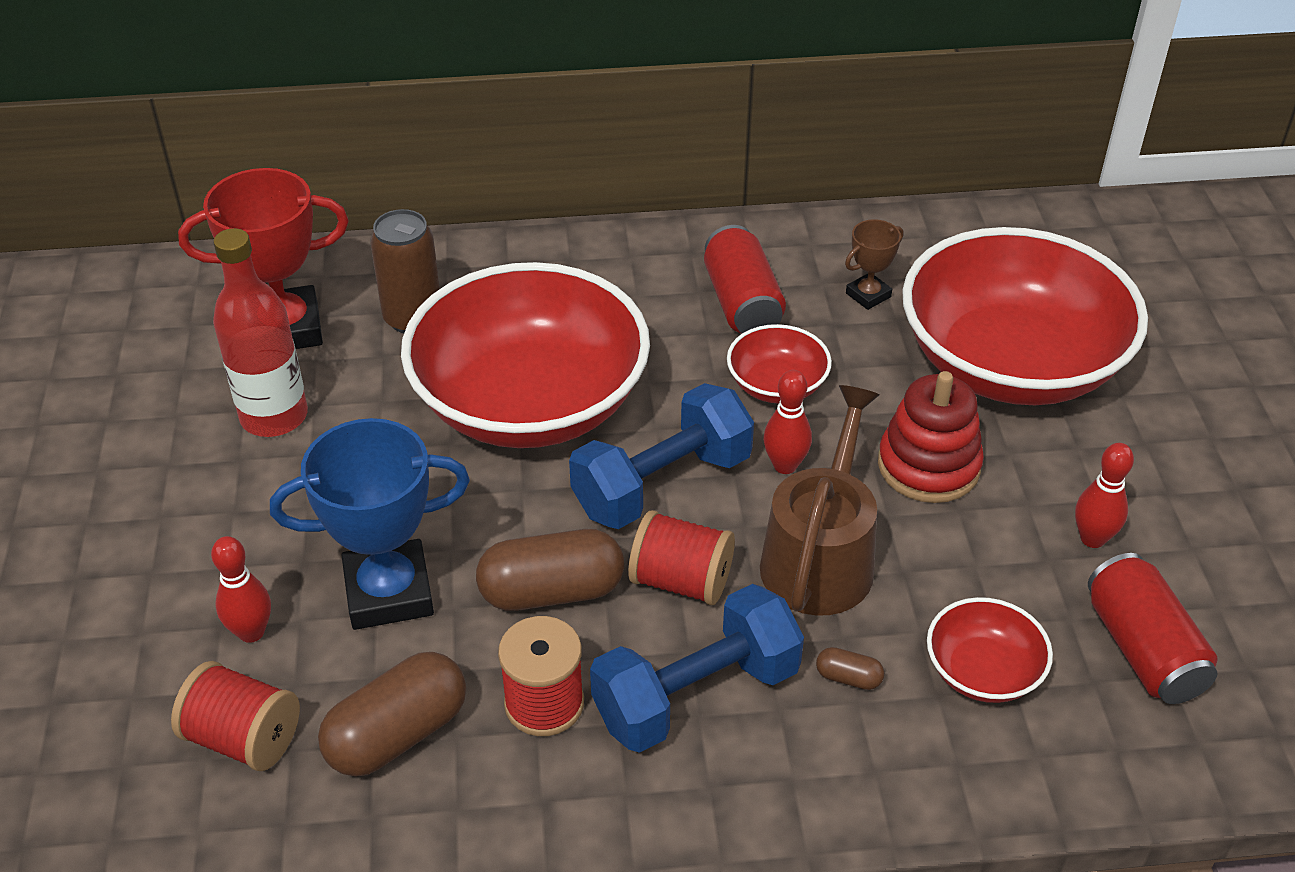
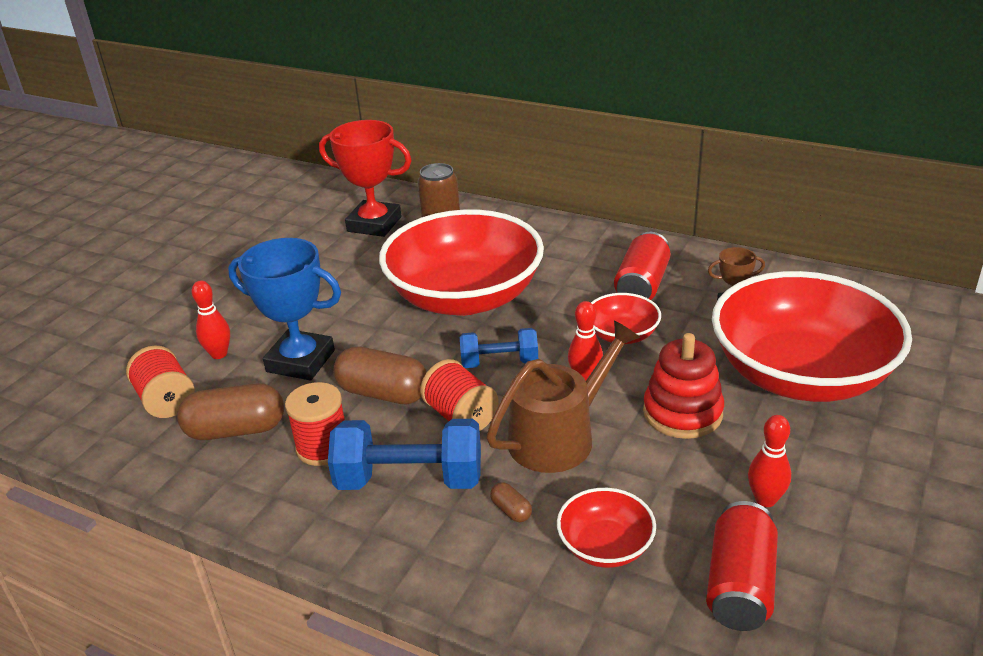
camera: 35 degrees right, 10 degrees down
red bottle [213,228,308,437] -> none
blue dumbbell [569,383,754,529] -> blue dumbbell [460,328,538,368], size x0.61

